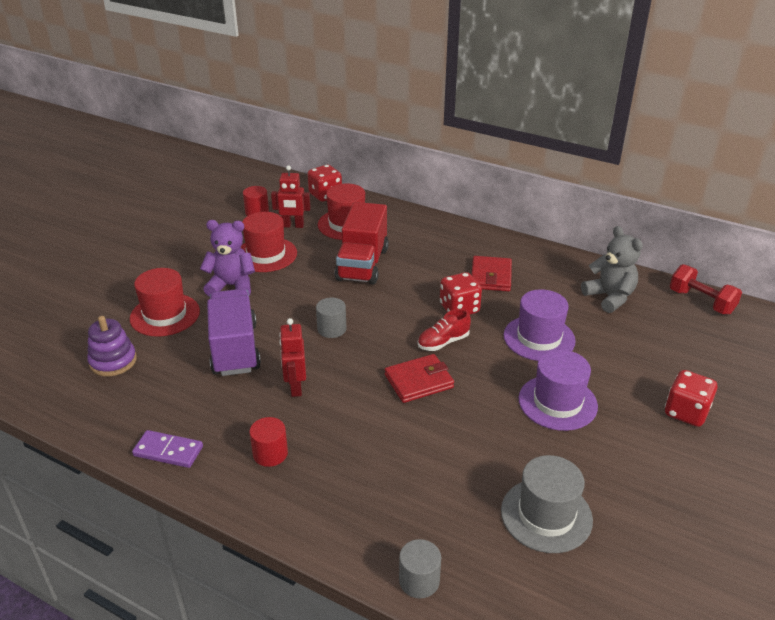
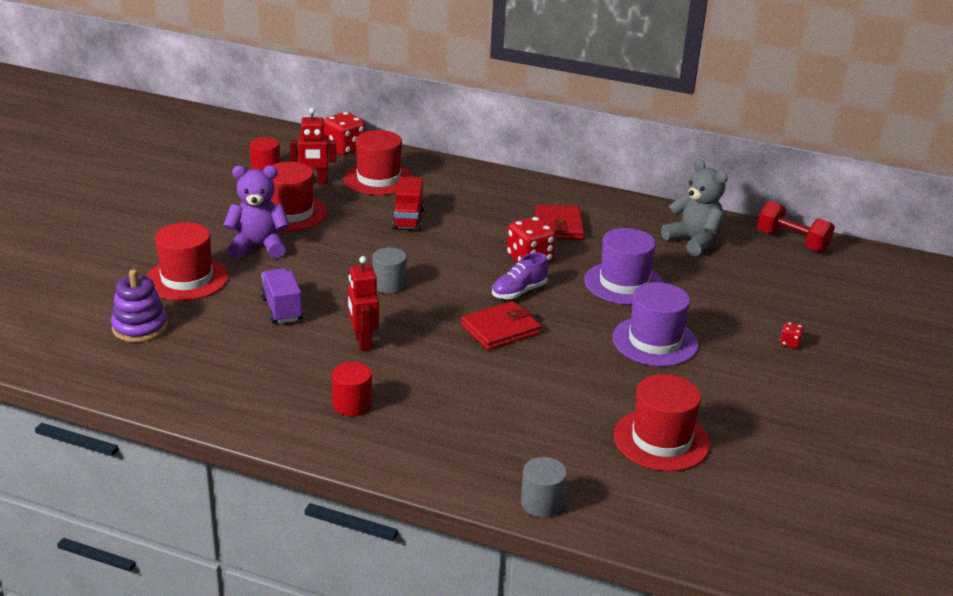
camera: 10 degrees left, 5 degrees down
purple domino [132,430,203,468] -> none
purple truck [207,289,261,376] -> purple truck [260,268,303,323], size x0.59
red truck [335,202,389,284] -> red truck [392,177,424,231], size x0.59
red shoe [418,309,471,351] -> purple shoe [492,253,549,299]
grey hat [501,455,593,553] -> red hat [614,374,710,472]
red dice [665,370,717,427] -> red dice [780,322,804,349], size x0.47

